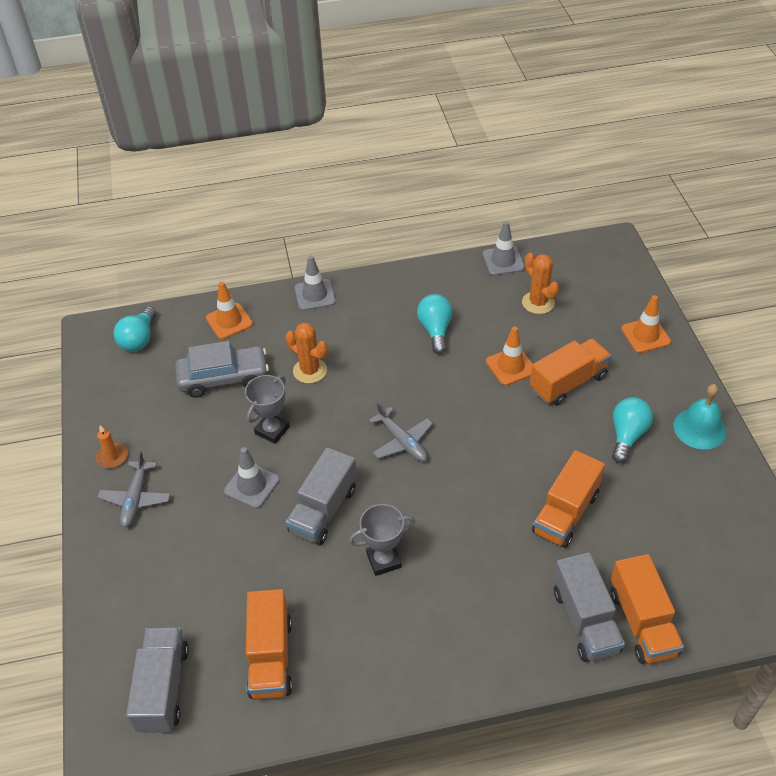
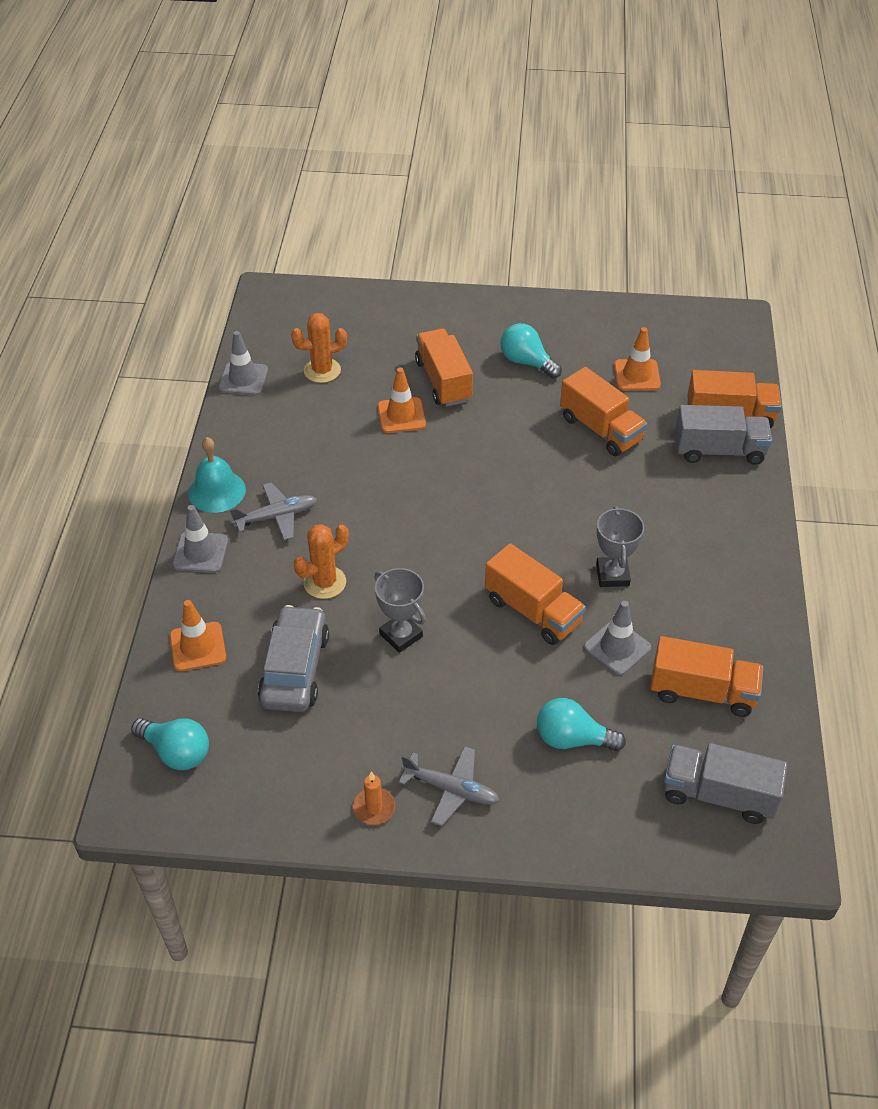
camera: 75 degrees left, 0 degrees up
grey traffic cone [224,447,280,509] -> grey traffic cone moved to [584,601,651,675]
grey truck [286,447,357,545] -> orange truck [485,543,586,645]
grey plane [369,402,433,462] -> grey plane moved to [230,482,317,540]
turquoise light bulb [417,294,453,354] -> turquoise light bulb moved to [537,698,626,751]
orange traffic cone [621,295,671,353] -> orange traffic cone moved to [614,327,661,390]
turquoise bell [674,384,726,449] -> turquoise bell moved to [188,437,246,513]

